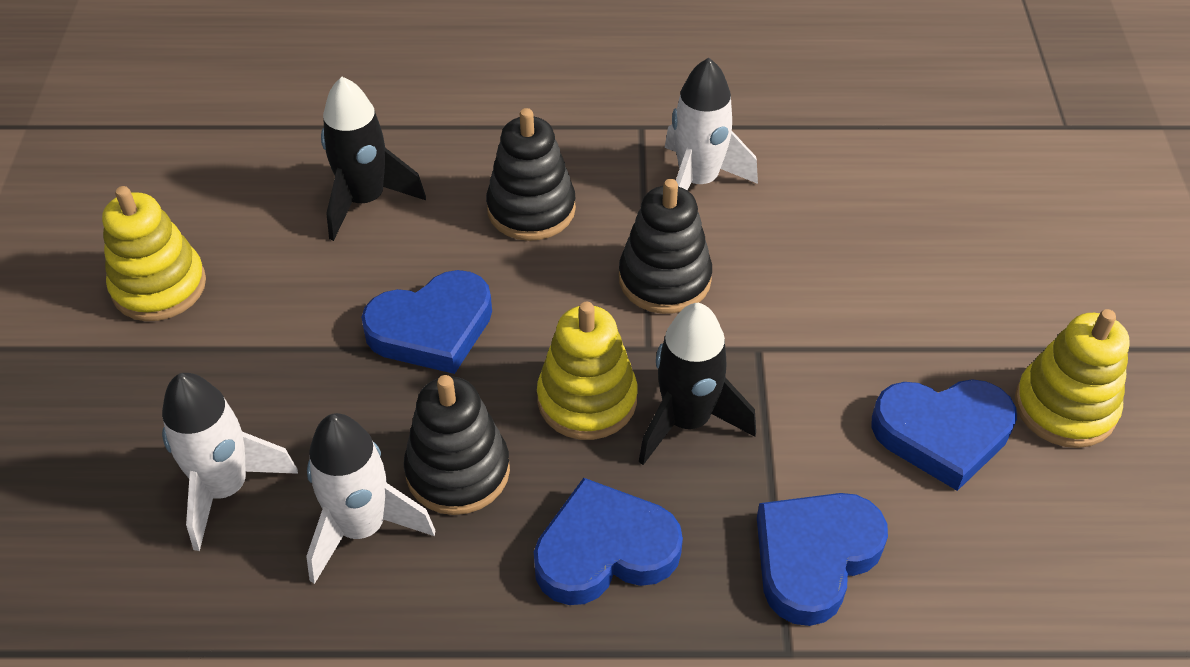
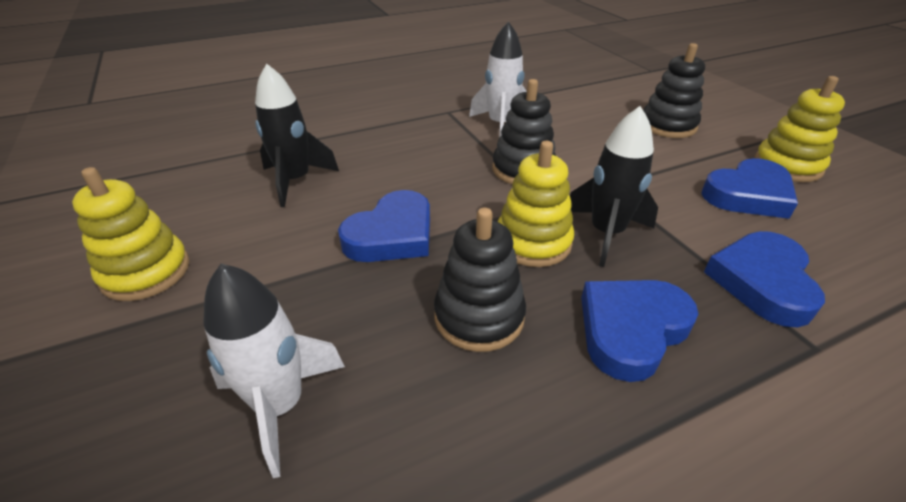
camera: 25 degrees left, 10 degrees down
white rocket [306,413,436,584] -> none
black stacking toy [486,108,576,241] -> black stacking toy moved to [643,43,705,138]

